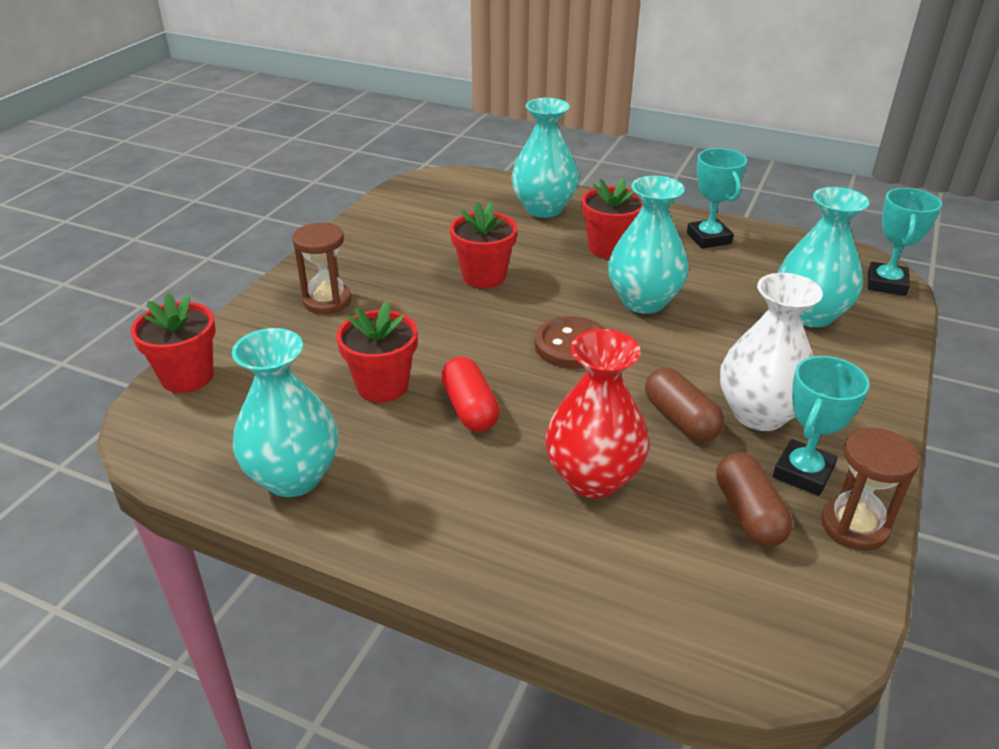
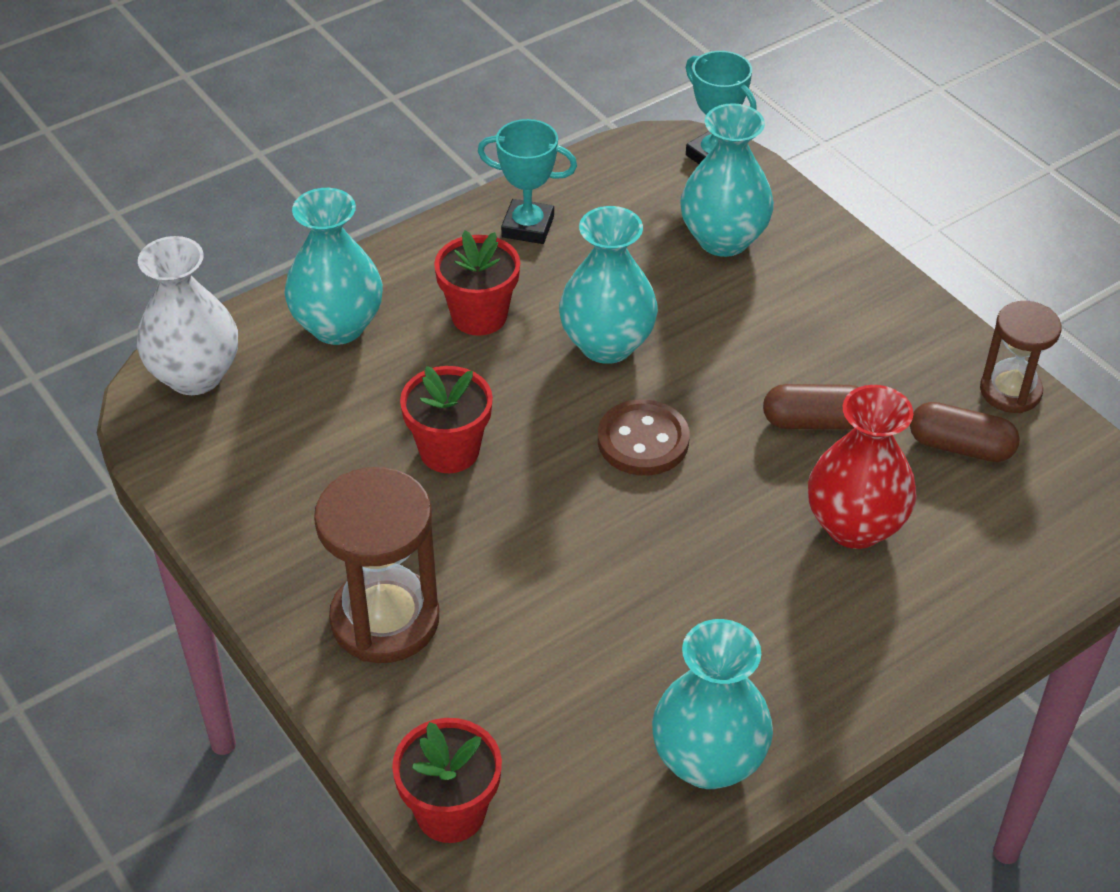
camera: 60 degrees left, 10 degrees up
brown hourglass [292,223,351,314] -> brown hourglass [314,467,439,663], size x1.59
red flower pot [336,302,418,403] -> none
red capsule [441,357,500,432] -> none
white vase [720,273,823,431] -> white vase moved to [137,236,238,395]
turquoise trophy [773,356,870,496] -> none

